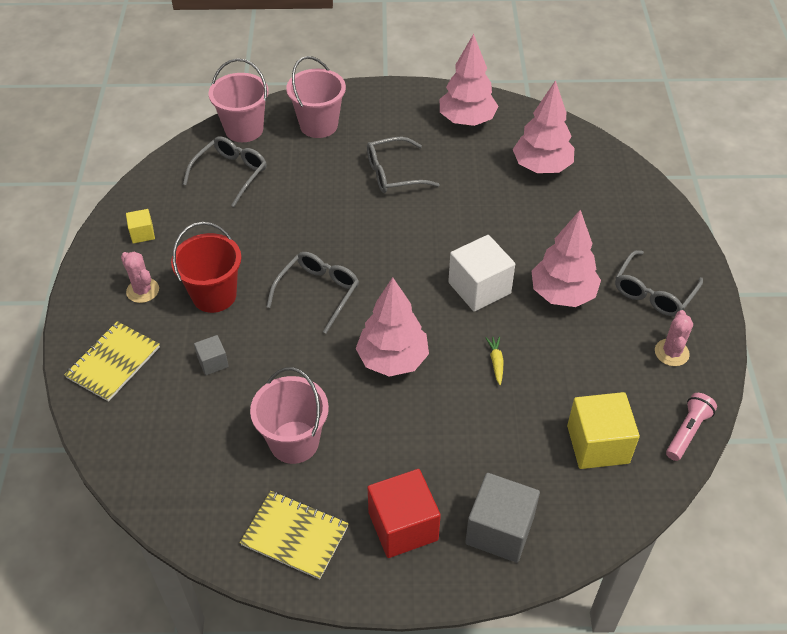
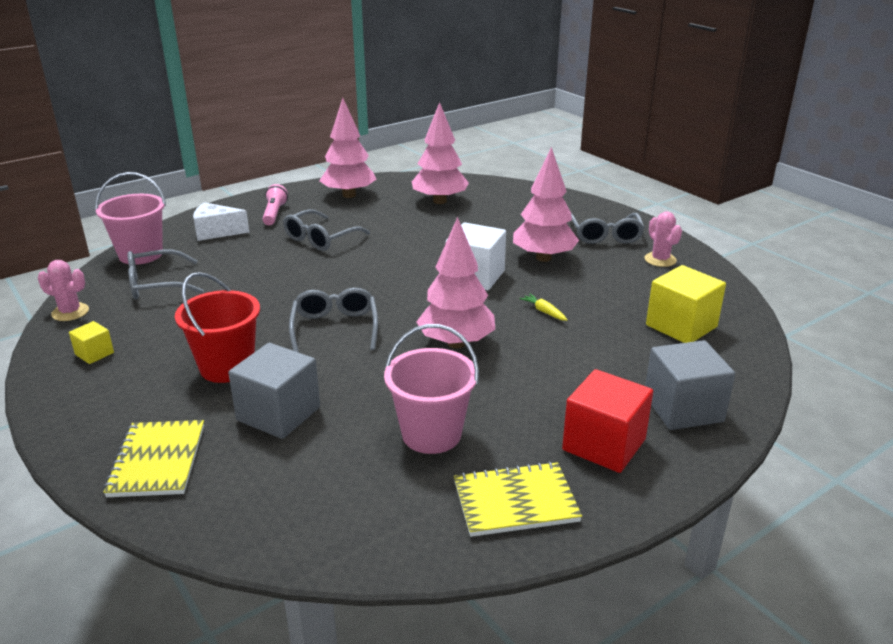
camera: 35 degrees left, 20 degrees down
pink cactus [121,251,159,303] -> pink cactus moved to [38,260,89,321]
grey glasses [183,137,267,207] -> grey glasses turned 105 degrees counterclockwise [127,250,204,299]
grey cube [194,335,229,375] -> grey cube [228,343,320,439], size x1.97
pink bucket [286,56,346,138] -> white cheese [193,202,249,241]
pink flashlight [666,393,717,461] -> pink flashlight moved to [262,184,288,225]

